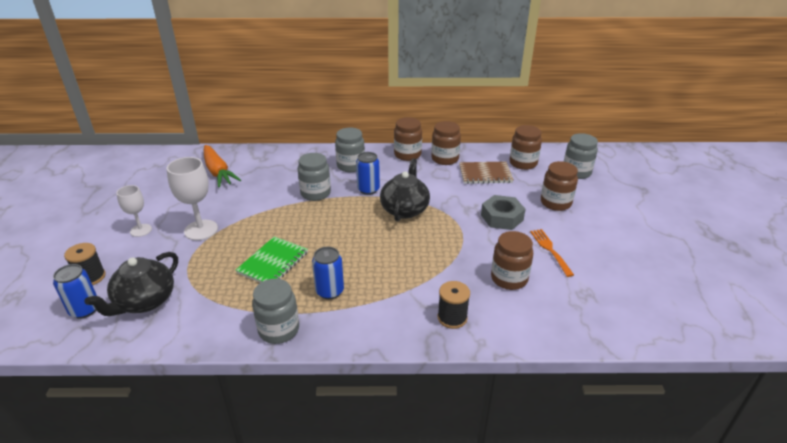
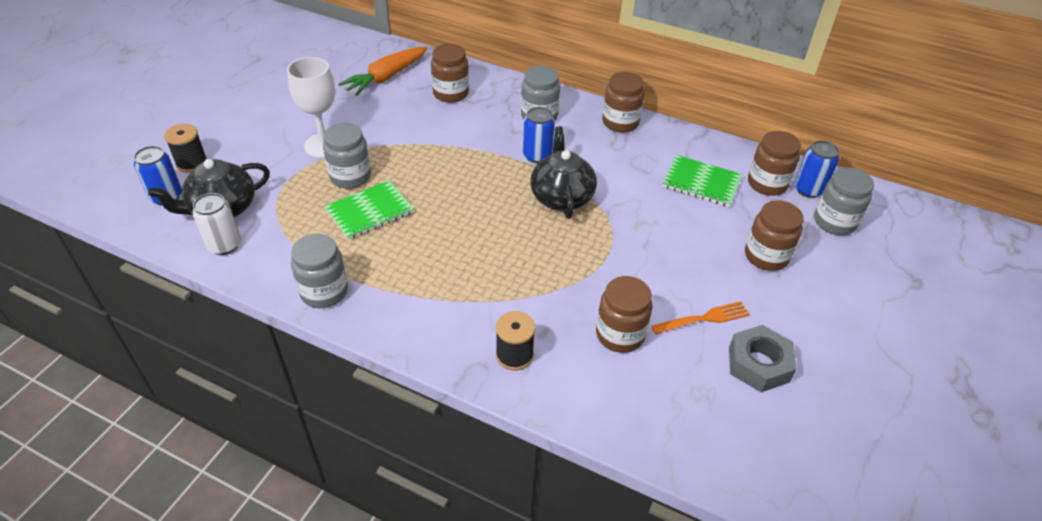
camera: 25 degrees right, 10 degrees up
white goblet [116,185,152,237] -> none
orange carrot [204,145,241,187] -> orange carrot turned 45 degrees clockwise [338,47,428,96]
grey jar [298,153,331,201] -> grey jar moved to [323,123,371,189]
blue can [312,247,344,299] -> blue can moved to [795,140,839,198]
black teapot [380,158,430,221] -> black teapot turned 45 degrees counterclockwise [530,126,597,219]
brown jar [431,121,461,165] -> brown jar moved to [431,44,469,103]
brown notebook [459,162,514,184] -> green notebook [662,155,742,207]
grey nut [481,195,526,230] -> grey nut moved to [729,325,797,392]
orange fork [530,229,574,277] -> orange fork turned 60 degrees clockwise [651,301,750,334]
none -> white can [193,193,241,255]

